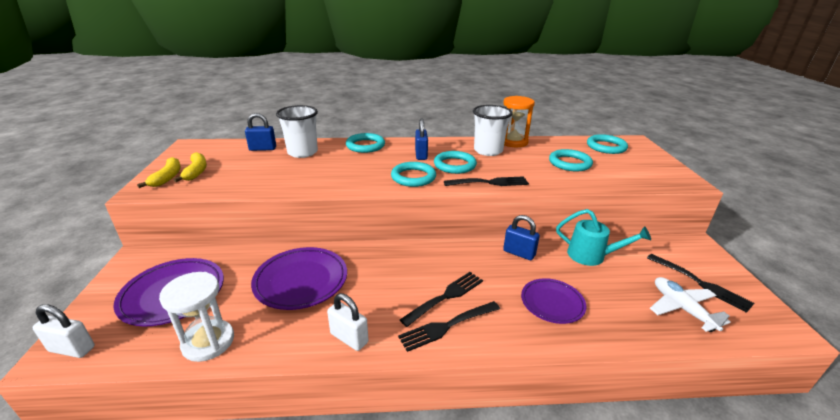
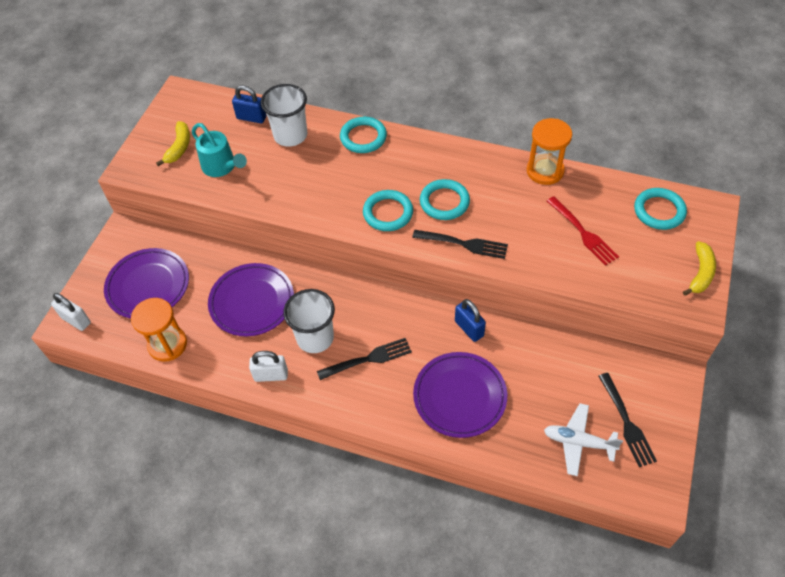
camera: 25 degrees right, 25 degrees up
yellow banana [137,157,181,188] -> yellow banana moved to [683,241,716,296]
white hourglass [159,272,234,362] -> orange hourglass [131,298,187,362]
white padlock [327,293,369,351] -> white padlock turned 60 degrees counterclockwise [249,351,288,382]
black fork [398,301,500,352] -> none
blue padlock [415,119,428,160] -> none
white cup [473,105,513,156] -> white cup moved to [283,289,335,353]
purple plate [521,278,586,324] -> purple plate [413,352,507,438], size x1.55
turquoise ring [549,149,593,172] -> red fork [547,196,619,266]
turquoise watering can [556,209,651,266] -> turquoise watering can moved to [192,123,247,177]
white plane [650,277,731,332] -> white plane turned 75 degrees counterclockwise [544,403,623,476]

